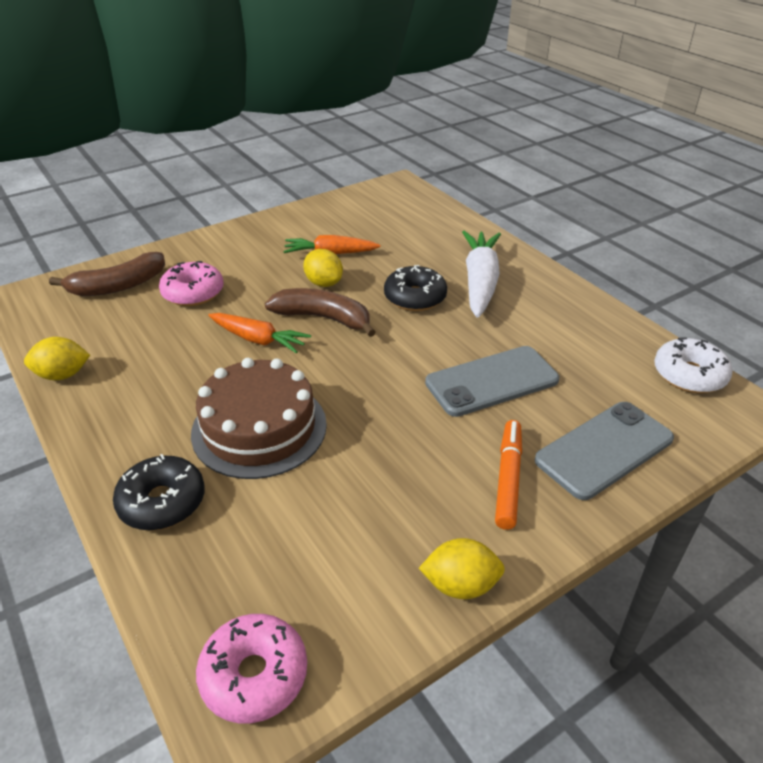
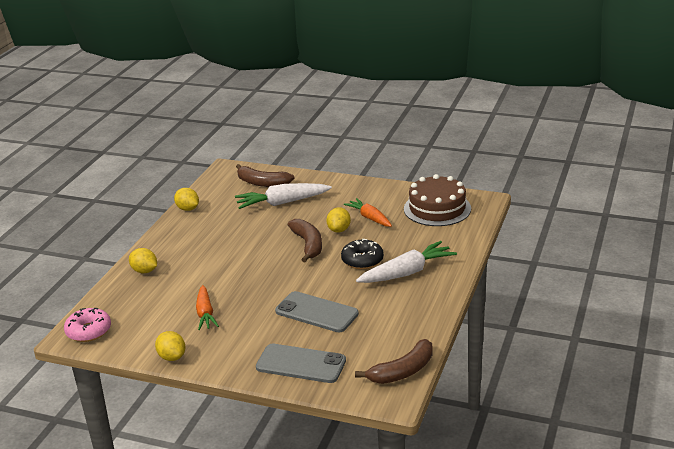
camera: 55 degrees right, 10 degrees down
black donut [113,454,205,530] -> yellow lemon [129,248,157,273]
pink donut [159,261,224,306] -> white carrot [235,183,332,209]
brown cake [191,358,327,479] -> brown cake moved to [404,174,471,226]
orange carrot [209,313,311,353] -> orange carrot moved to [196,285,219,330]
orange marker [495,420,522,530] -> none
white donut [654,337,733,393] -> brown banana [355,339,433,384]

